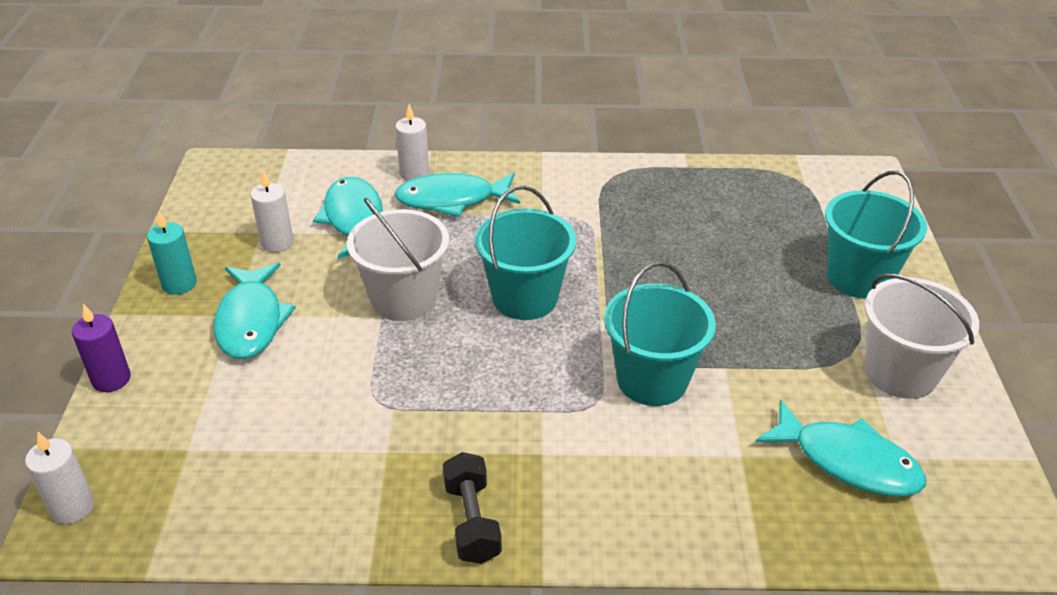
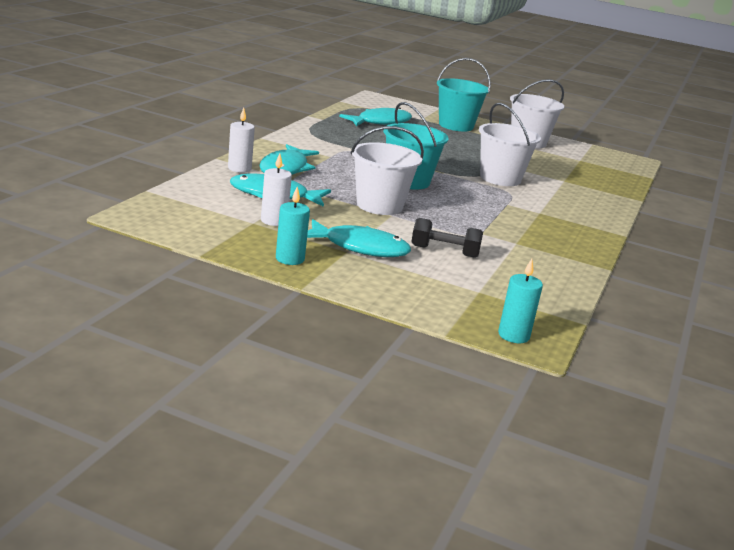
camera: 70 degrees left, 15 degrees down
white candle [25,432,94,524] -> turquoise candle [498,259,543,343]
purple candle [72,304,131,392] -> none
black dumbbell [443,452,502,564] -> black dumbbell moved to [411,218,483,258]
turquoise bucket [604,261,716,406] -> white bucket [479,103,541,186]
turquoise fish [755,400,926,497] -> turquoise fish moved to [339,107,412,126]

